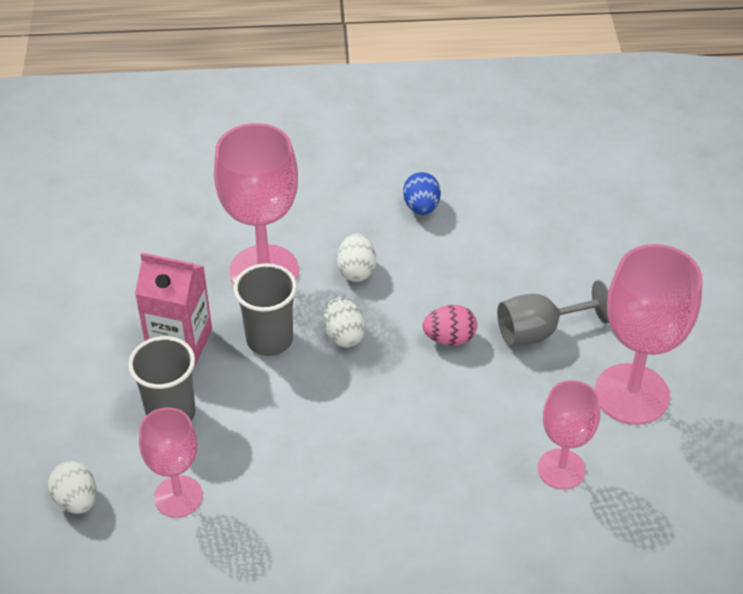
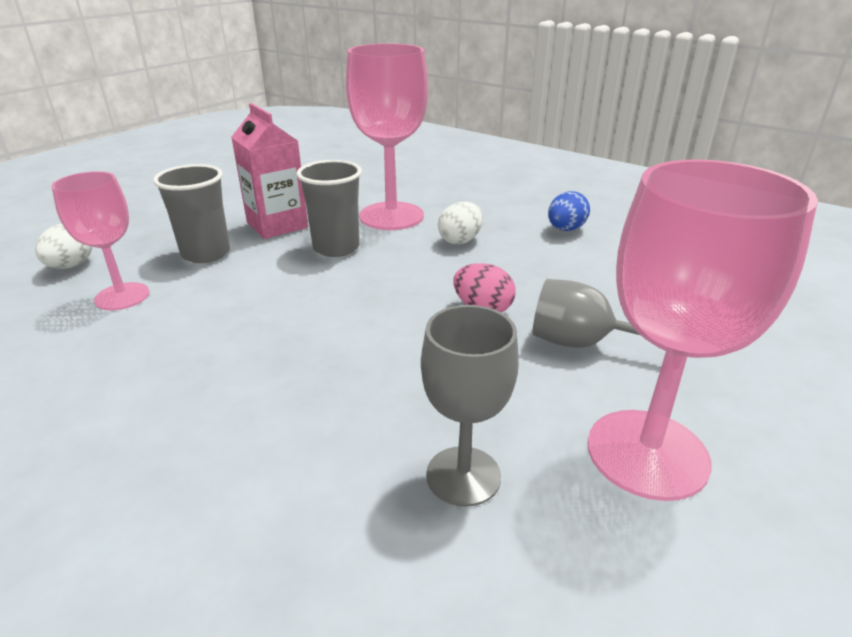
camera: 40 degrees right, 15 degrees down
white egg [324,297,366,347] -> none
pink goblet [538,380,600,490] -> grey goblet [421,305,519,507]

